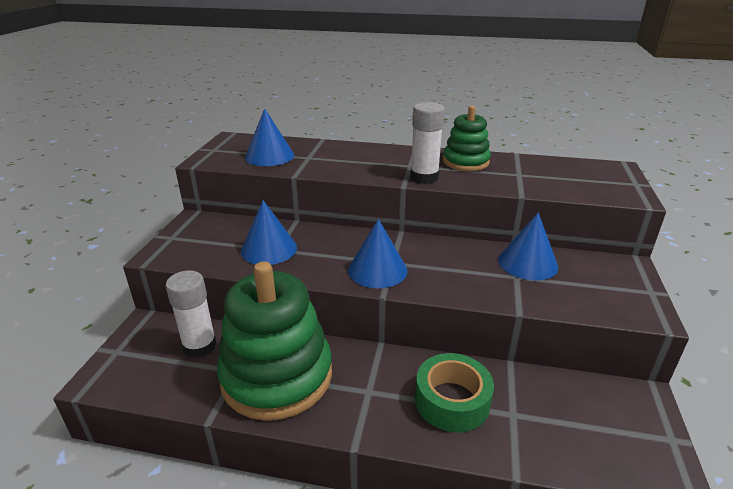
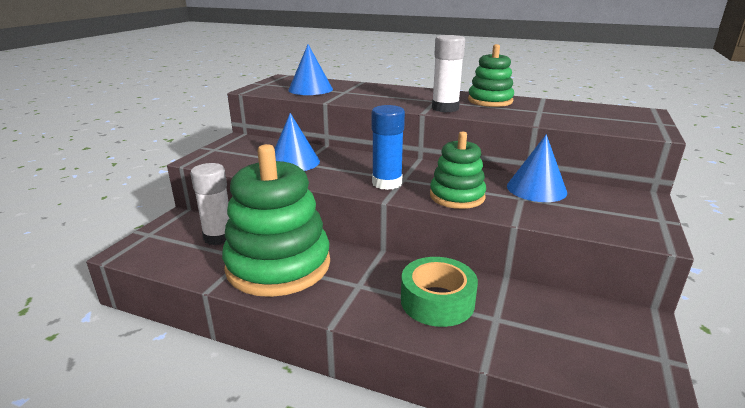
camera: 10 degrees right, 5 degrees down
blue cone [348,219,407,288] -> blue glue stick [372,105,405,190]
none -> green stacking toy [430,131,486,209]

